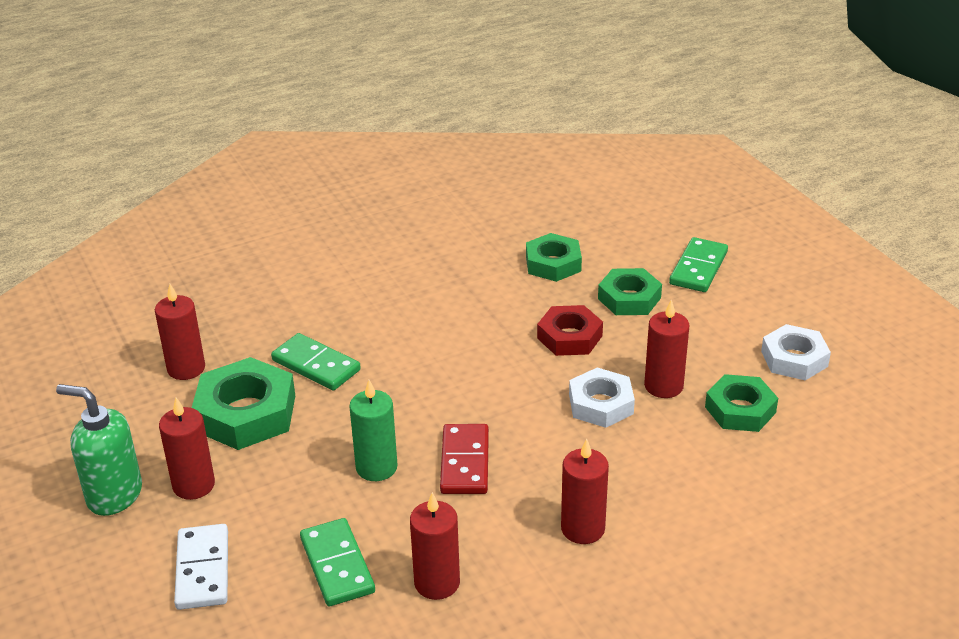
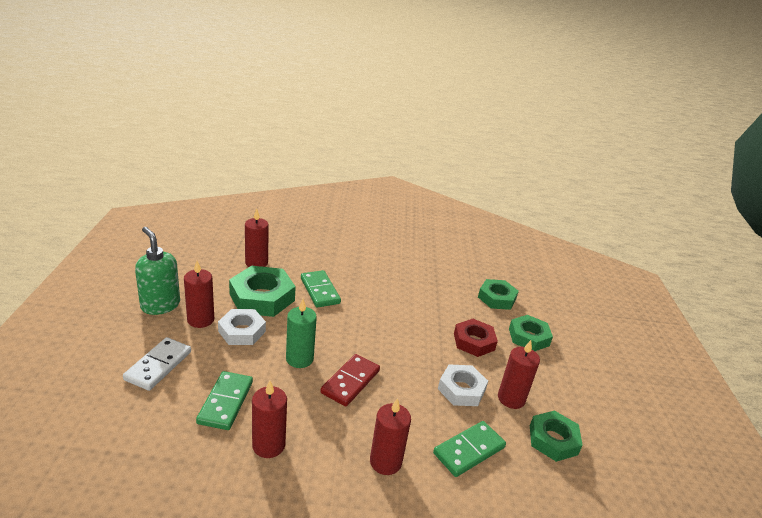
camera: 25 degrees right, 5 degrees down
green domino [669,237,728,292] -> green domino moved to [433,421,506,477]
white nut [761,324,831,380] -> white nut moved to [218,309,266,345]

